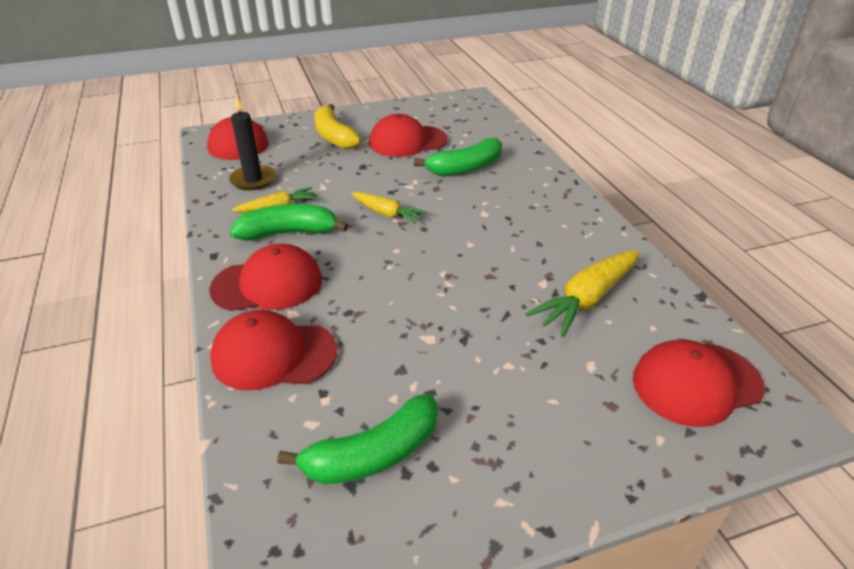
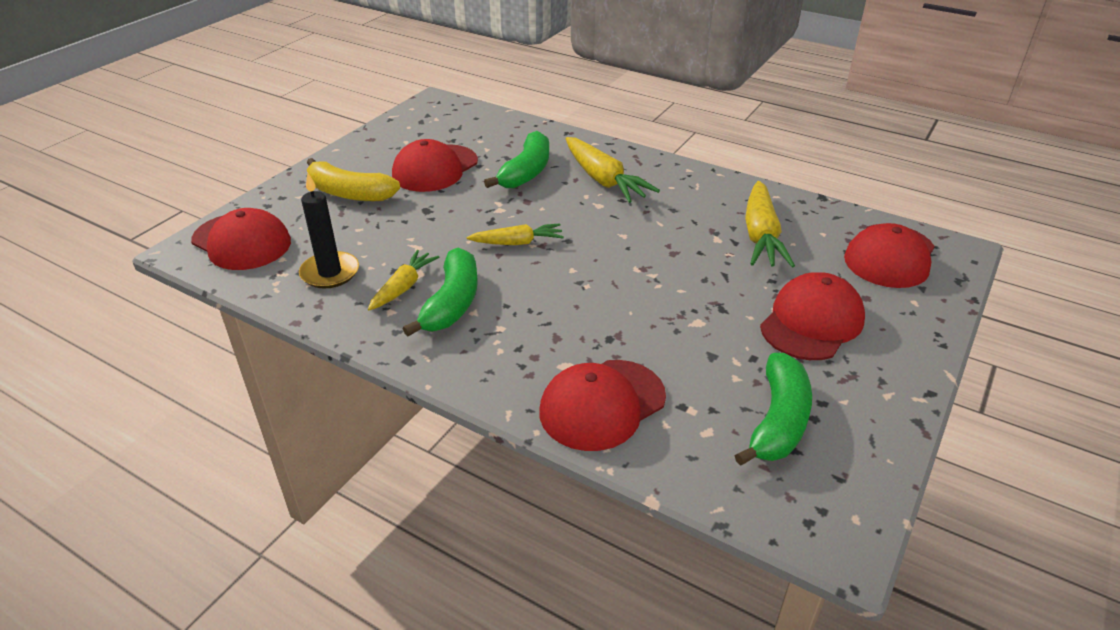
camera: 40 degrees left, 0 degrees up
red cap [209,244,322,311] -> red cap moved to [760,272,865,360]
green banana [230,204,349,241] -> green banana turned 150 degrees clockwise [403,248,478,336]
none -> yellow carrot [566,137,660,203]

